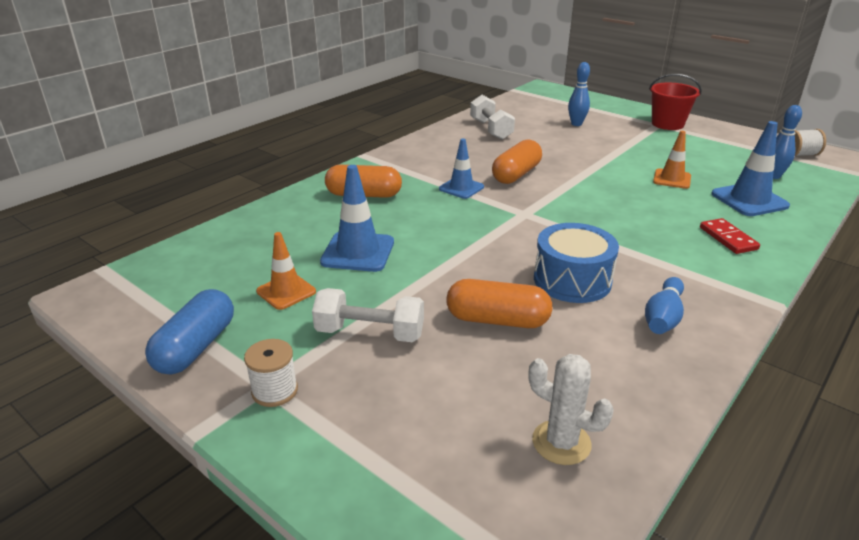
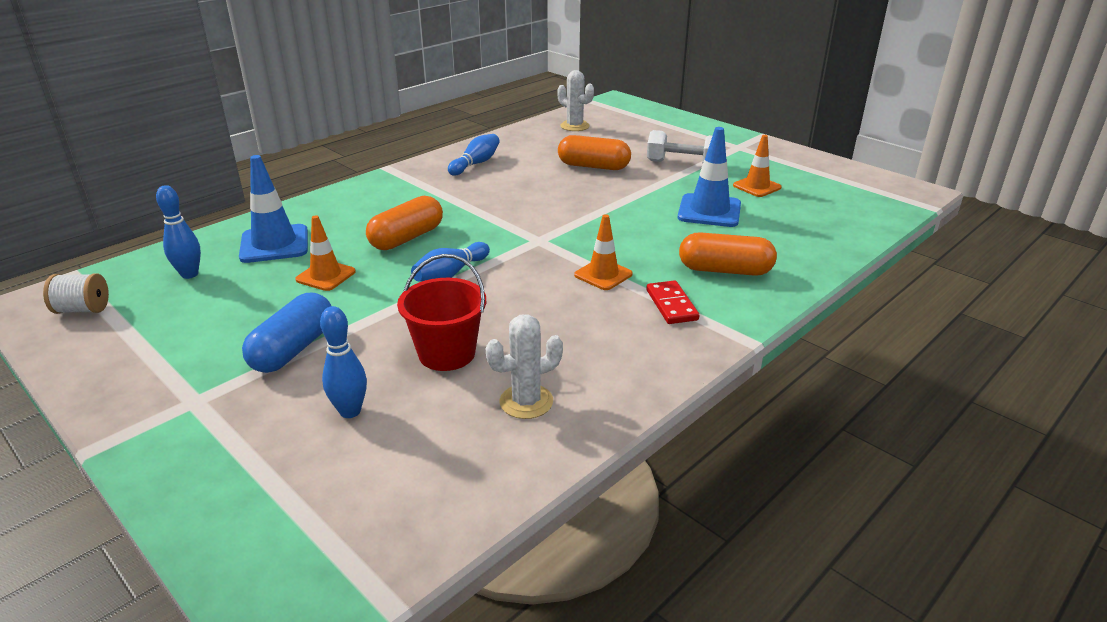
camera: 175 degrees left, 0 degrees up
blue capsule [145,289,234,374] -> blue capsule moved to [242,293,331,373]
white spool [244,339,298,407] -> none
blue traffic cone [439,139,484,199] -> orange traffic cone [574,214,632,290]
white dumbbell [470,95,515,140] -> white cactus [486,314,563,419]
orange capsule [492,139,542,184] -> orange capsule moved to [366,196,443,250]
blue drum [534,223,619,303] -> none
red bucket [649,74,702,130] -> red bucket moved to [397,254,486,371]
red domino [700,218,760,254] -> red domino moved to [646,280,699,324]
none -> blue bowling pin [411,242,490,282]

